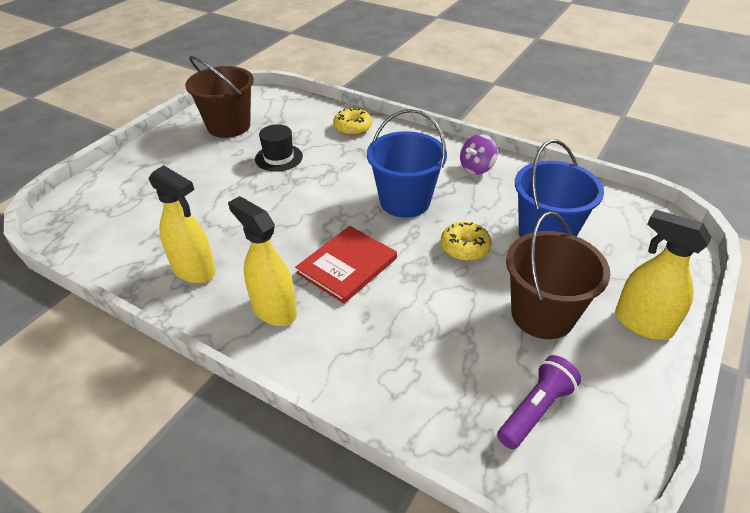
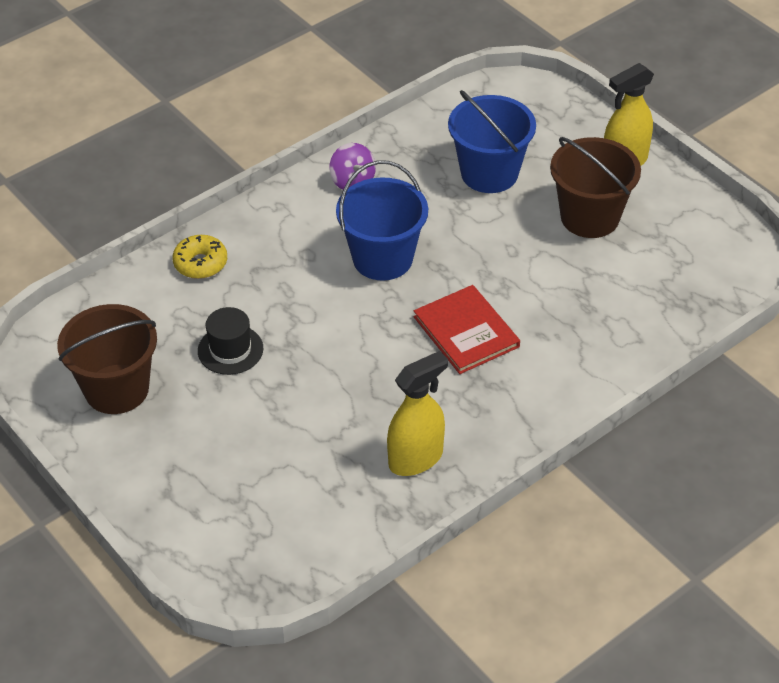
camera: 70 degrees left, 5 degrees up
yellow spray bottle [228,196,297,326] -> none
yellow donut [441,222,491,261] -> none
purple flashlight [497,355,581,449] -> none

